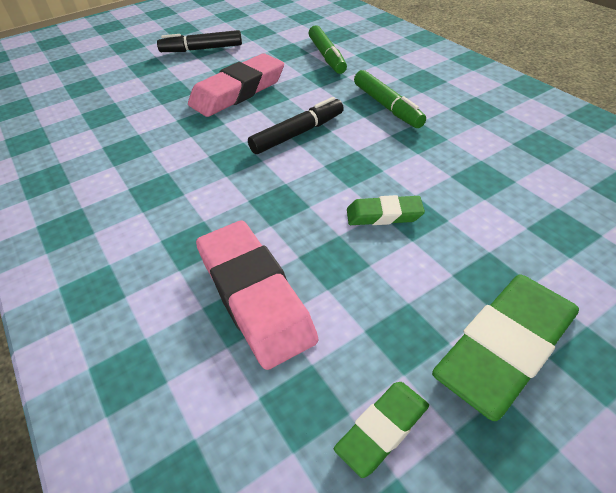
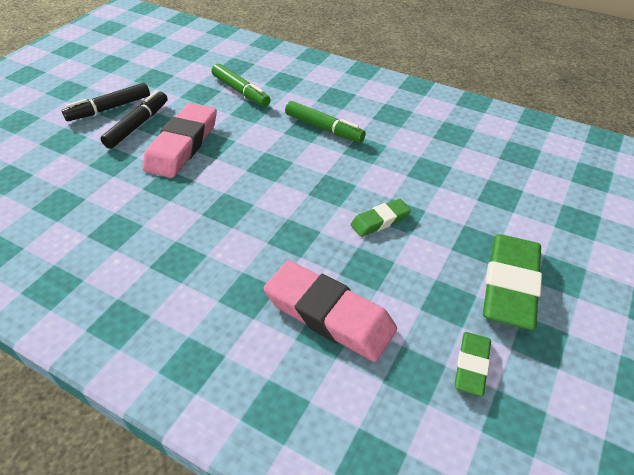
camera: 30 degrees left, 0 degrees up
black marker [248,97,344,154] -> black marker moved to [100,91,168,149]

